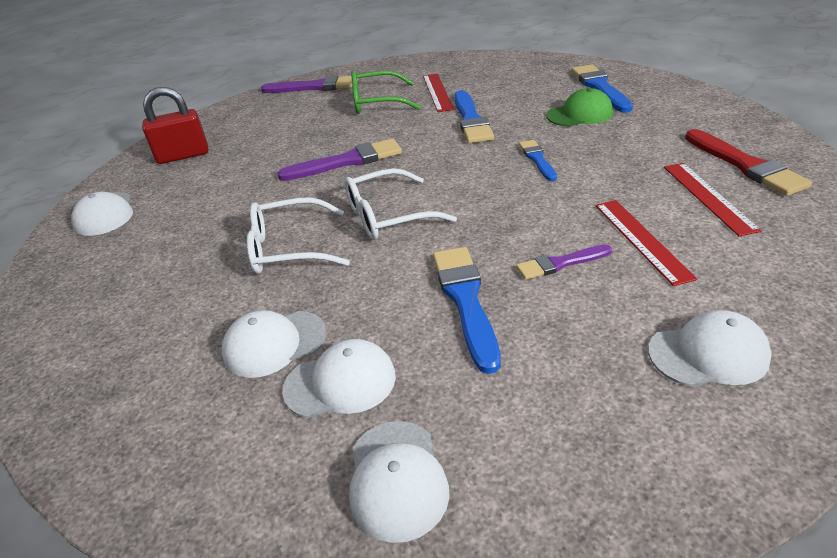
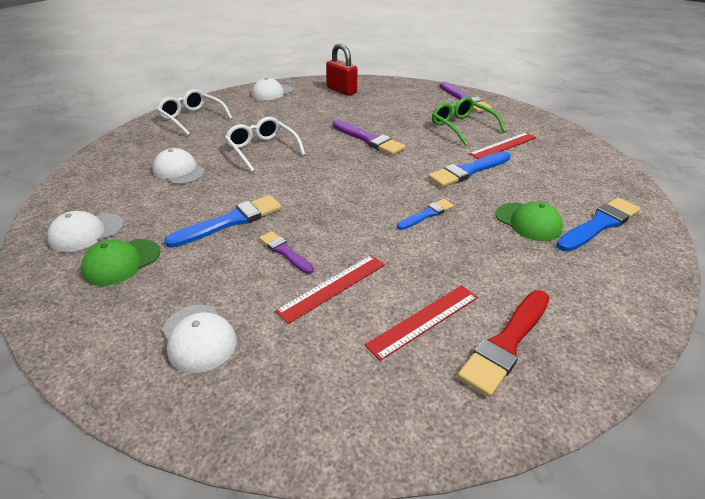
camera: 60 degrees right, 0 degrees up
white cap [282,339,396,418] -> none
white glasses [345,168,457,240] -> white glasses moved to [157,89,233,136]
none -> green cap [81,239,160,286]

